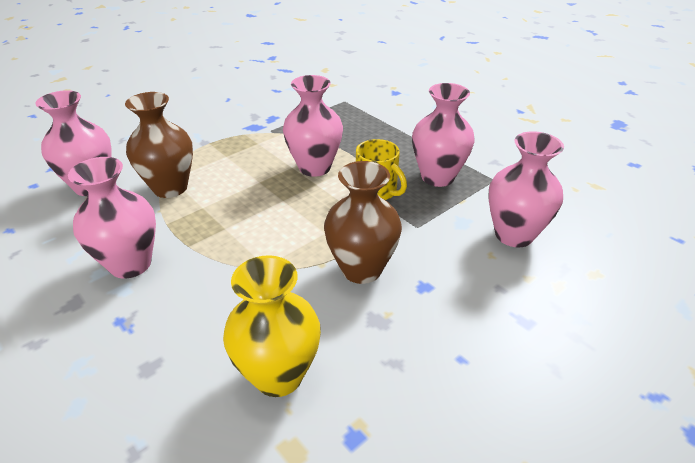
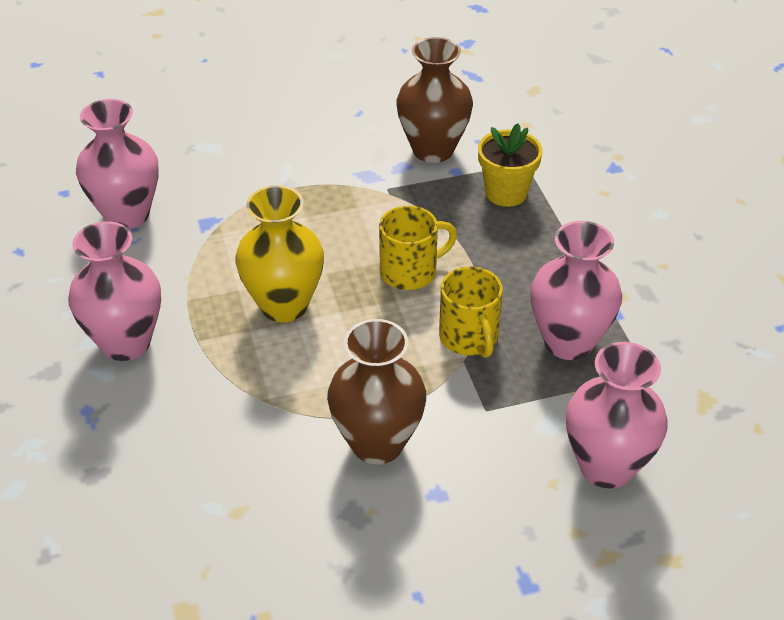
camera: 25 degrees right, 5 degrees up
brown vase [125,92,193,198] -> brown vase moved to [396,37,473,163]
yellow vase [223,255,321,397] -> yellow vase moved to [236,185,324,322]
pink vase [283,75,343,177] -> yellow mug [379,206,457,290]
none -> yellow flower pot [478,124,543,207]

